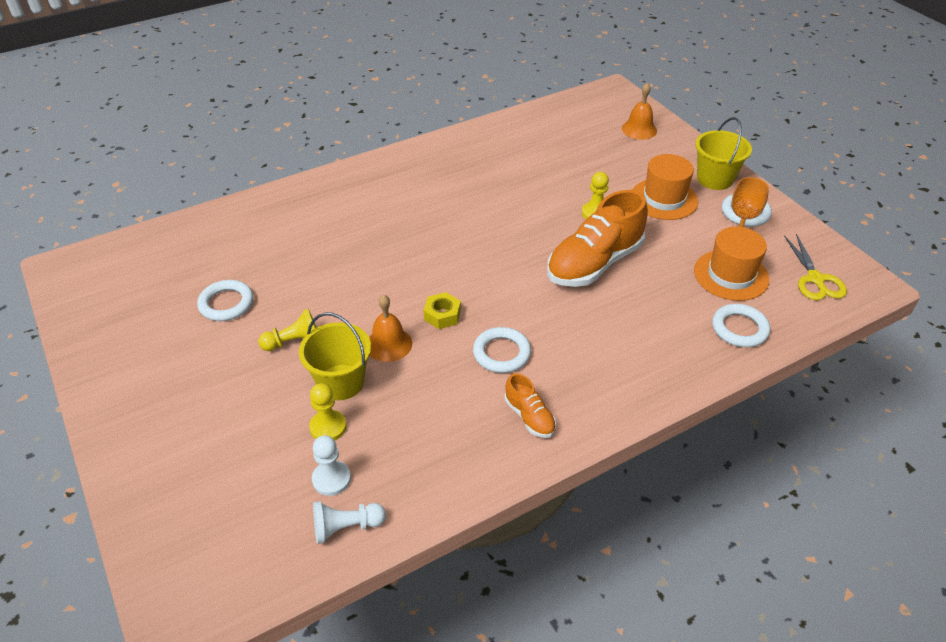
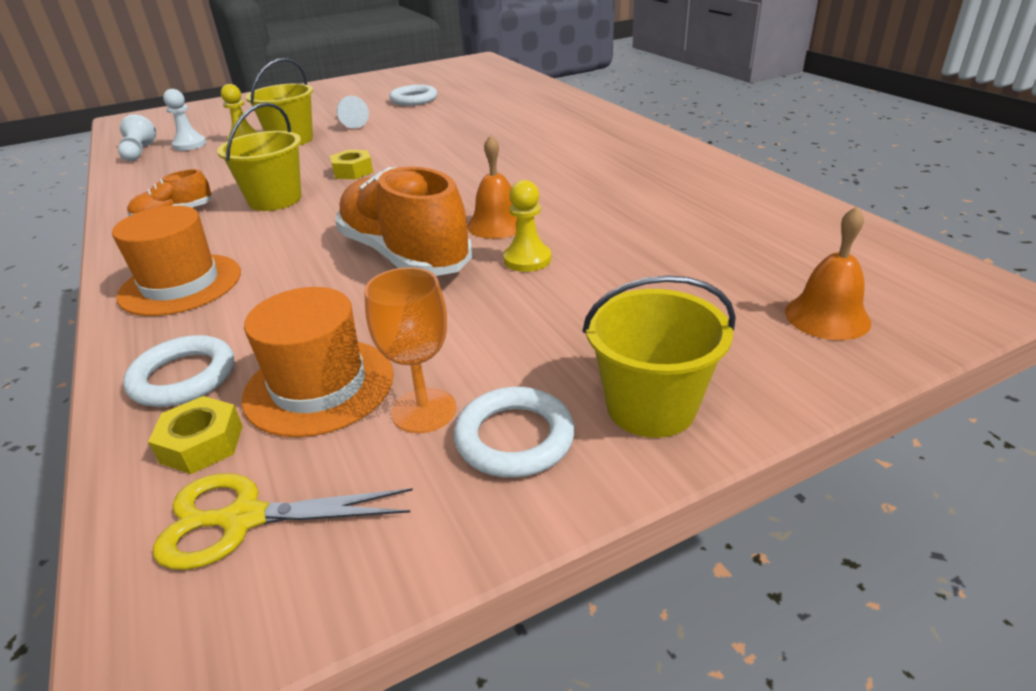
camera: 95 degrees right, 10 degrees down
yellow pawn [258,309,316,351] -> white pawn [337,96,369,129]
orange bell [369,295,412,362] -> orange bell moved to [467,135,517,239]
white ring [473,327,531,373] -> yellow bucket [217,102,301,211]
orange hat [633,154,698,220] -> orange hat moved to [112,206,241,316]
none -> yellow nut [148,396,243,474]

